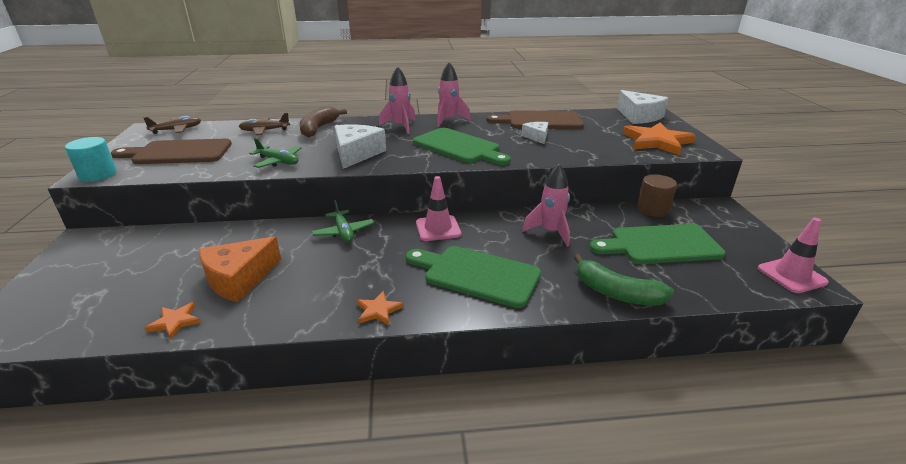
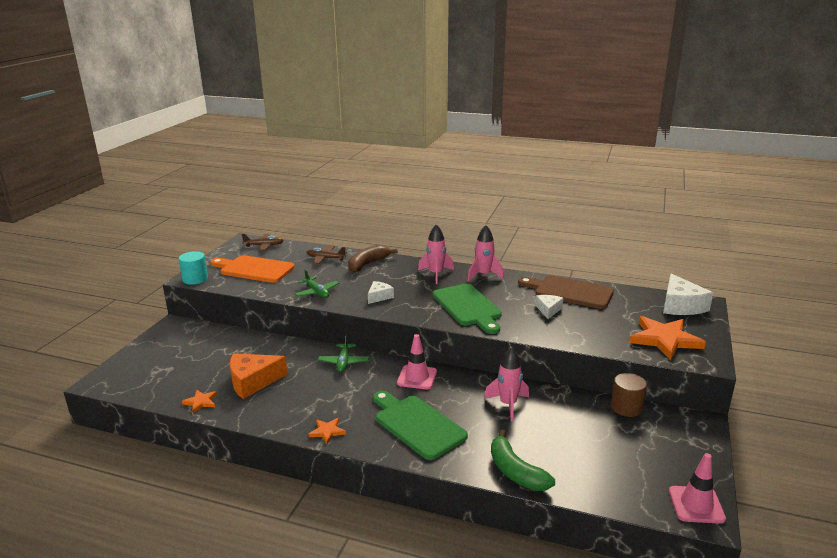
camera: 25 degrees right, 5 degrees down
brown cutting board [111,139,232,164] -> orange cutting board [210,255,295,283]
white cheese [335,125,386,169] -> white cheese [368,281,394,304], size x0.57
green cutting board [590,224,726,264] -> none

